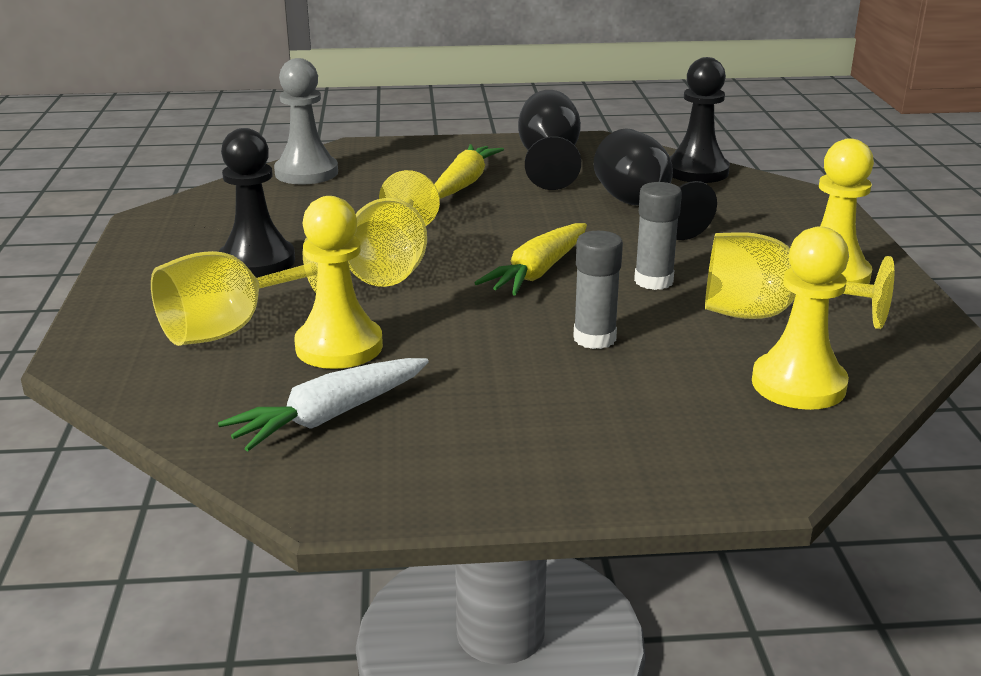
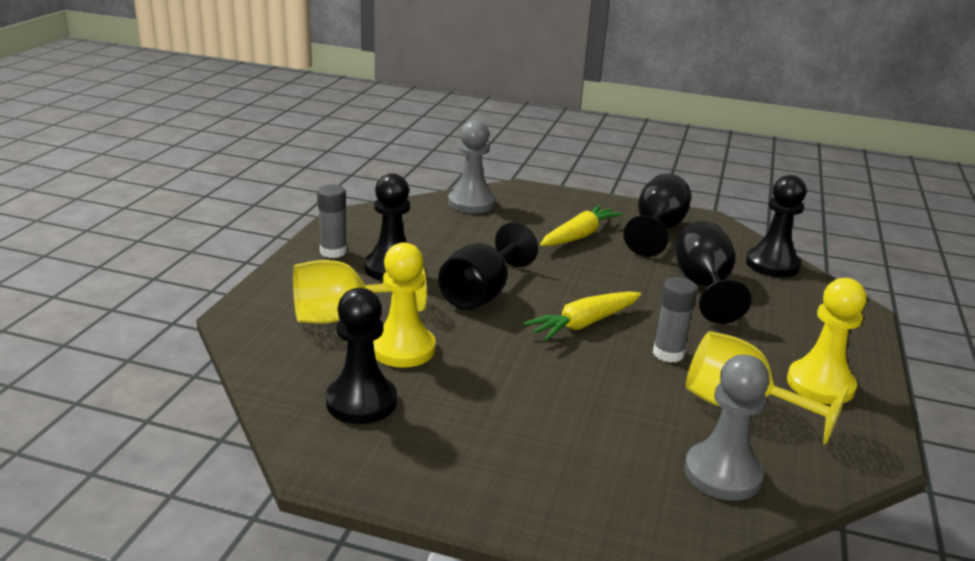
camera: 20 degrees right, 0 degrees up
white carrot [218,358,429,451] -> black pawn [326,288,397,424]
yellow goblet [348,170,440,287] -> black goblet [438,222,538,310]
grey glue stick [573,231,623,349] -> grey glue stick moved to [317,184,347,258]
yellow pawn [752,226,849,410] -> grey pawn [684,354,770,501]

